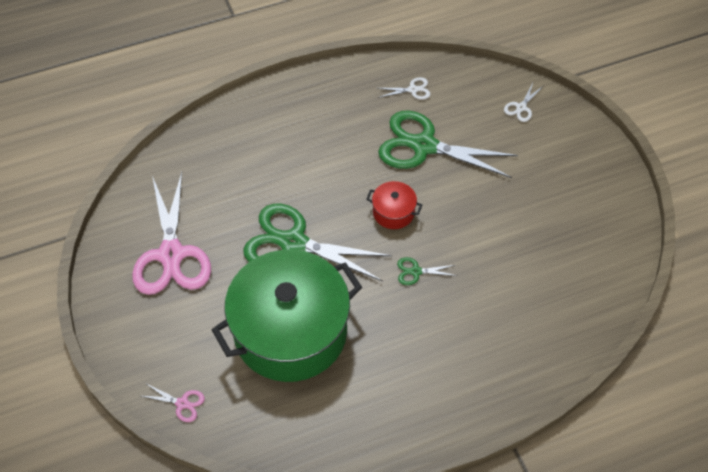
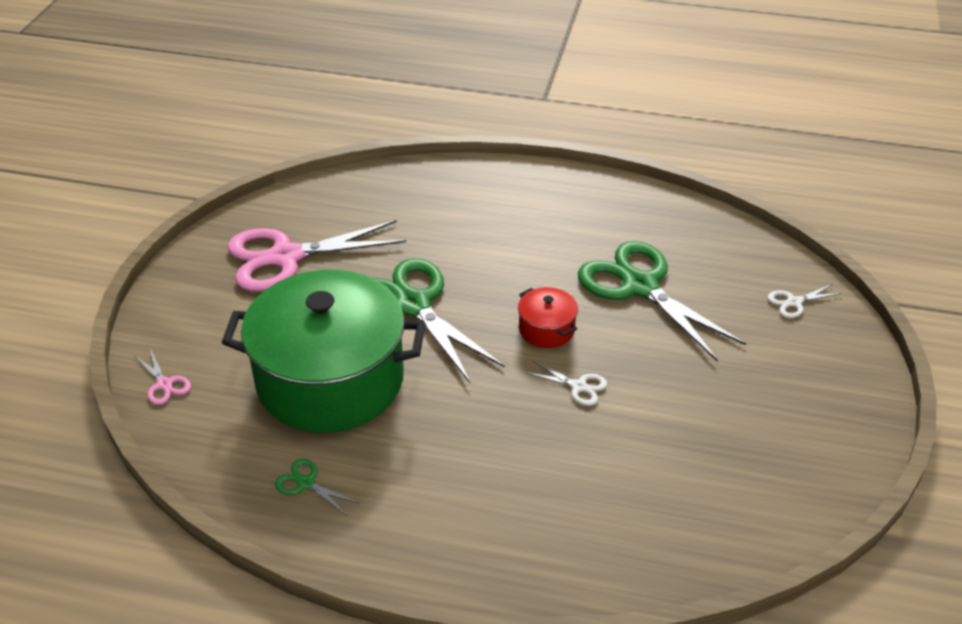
camera: 35 degrees right, 15 degrees down
pink scissors [132,172,211,295] -> pink scissors turned 45 degrees clockwise [227,220,406,291]
white scissors [378,77,431,100] -> white scissors moved to [527,361,607,406]
green scissors [397,257,457,285] -> green scissors moved to [275,459,359,516]

